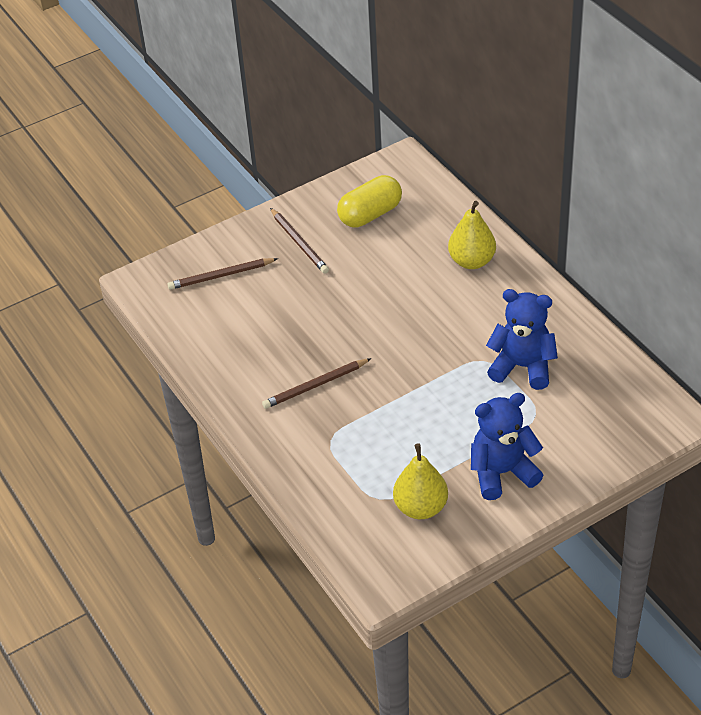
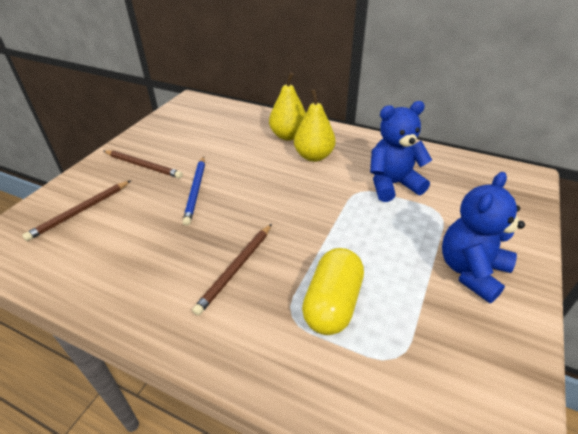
camera: 35 degrees left, 5 degrees down
yellow capsule [337,175,402,227] -> yellow capsule moved to [302,248,364,335]
yellow pear [393,443,448,519] -> yellow pear moved to [294,89,336,162]
none -> blue pencil [183,156,205,226]

